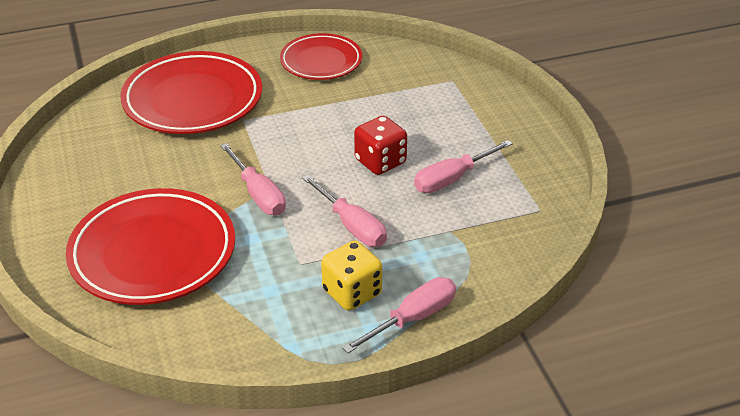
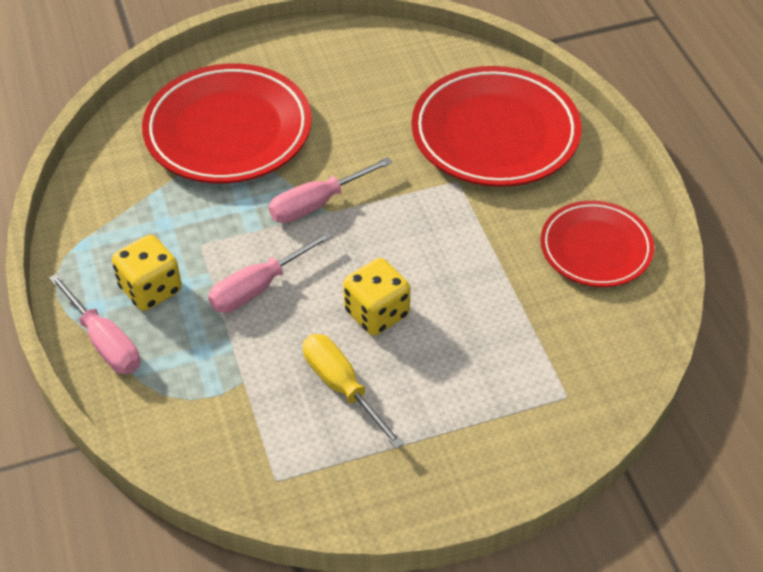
camera: 90 degrees right, 10 degrees up
red dice [354,116,407,175] -> yellow dice [343,258,410,335]
pink screwdriver [414,140,513,193] -> yellow screwdriver [303,334,404,449]

